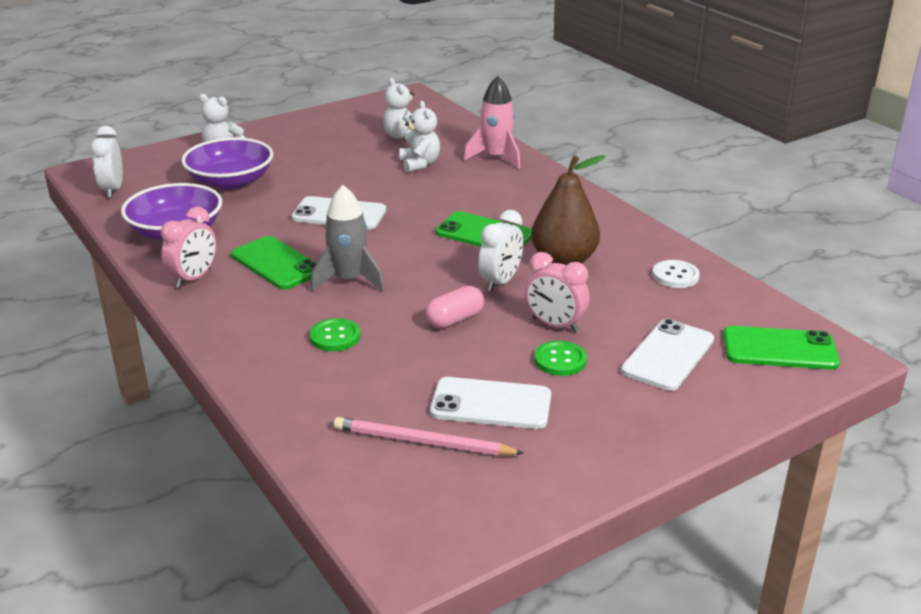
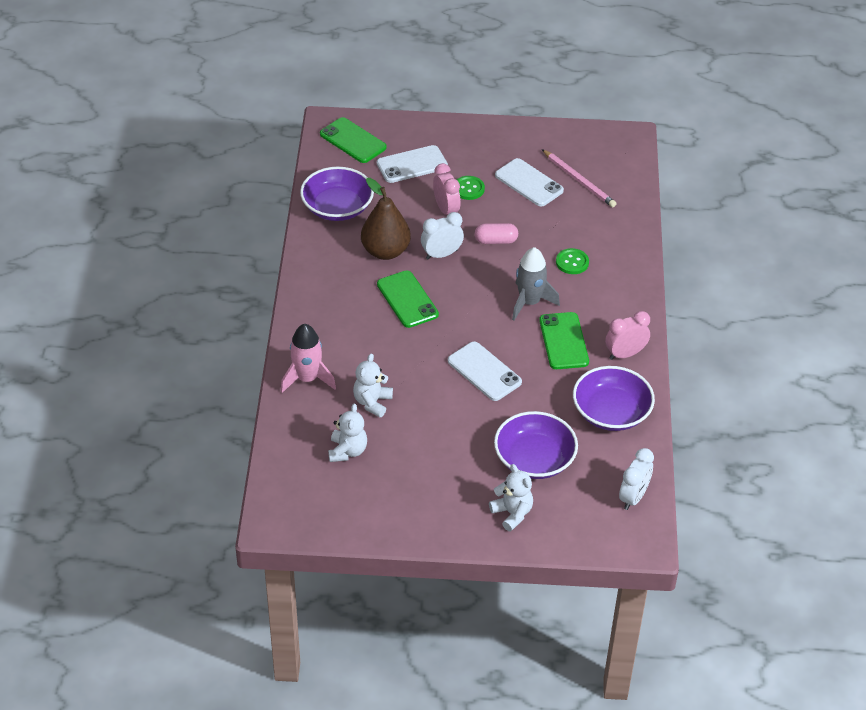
camera: 145 degrees left, 15 degrees up
white button [652,260,700,288] -> purple bowl [300,167,374,221]

